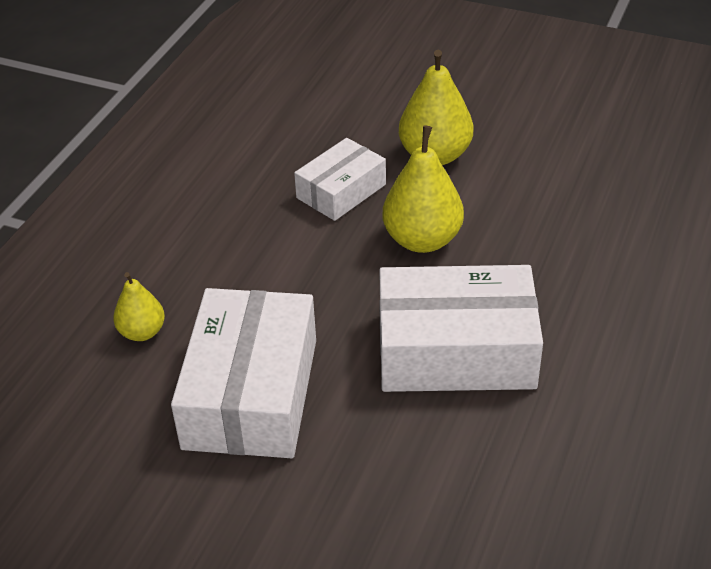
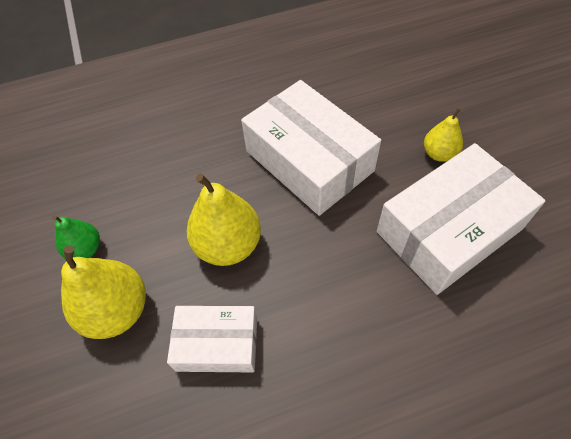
camera: 130 degrees left, 15 degrees up
yellow pear [113,272,165,341] -> yellow pear moved to [424,107,463,162]
none -> green pear [52,215,100,258]

